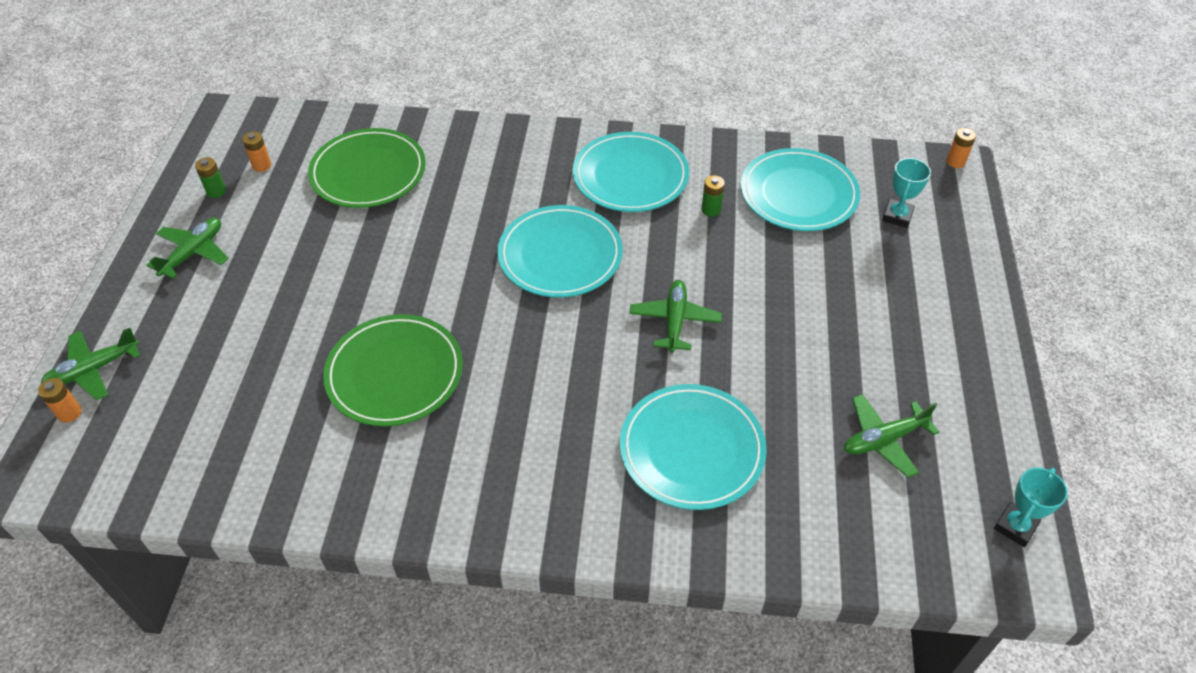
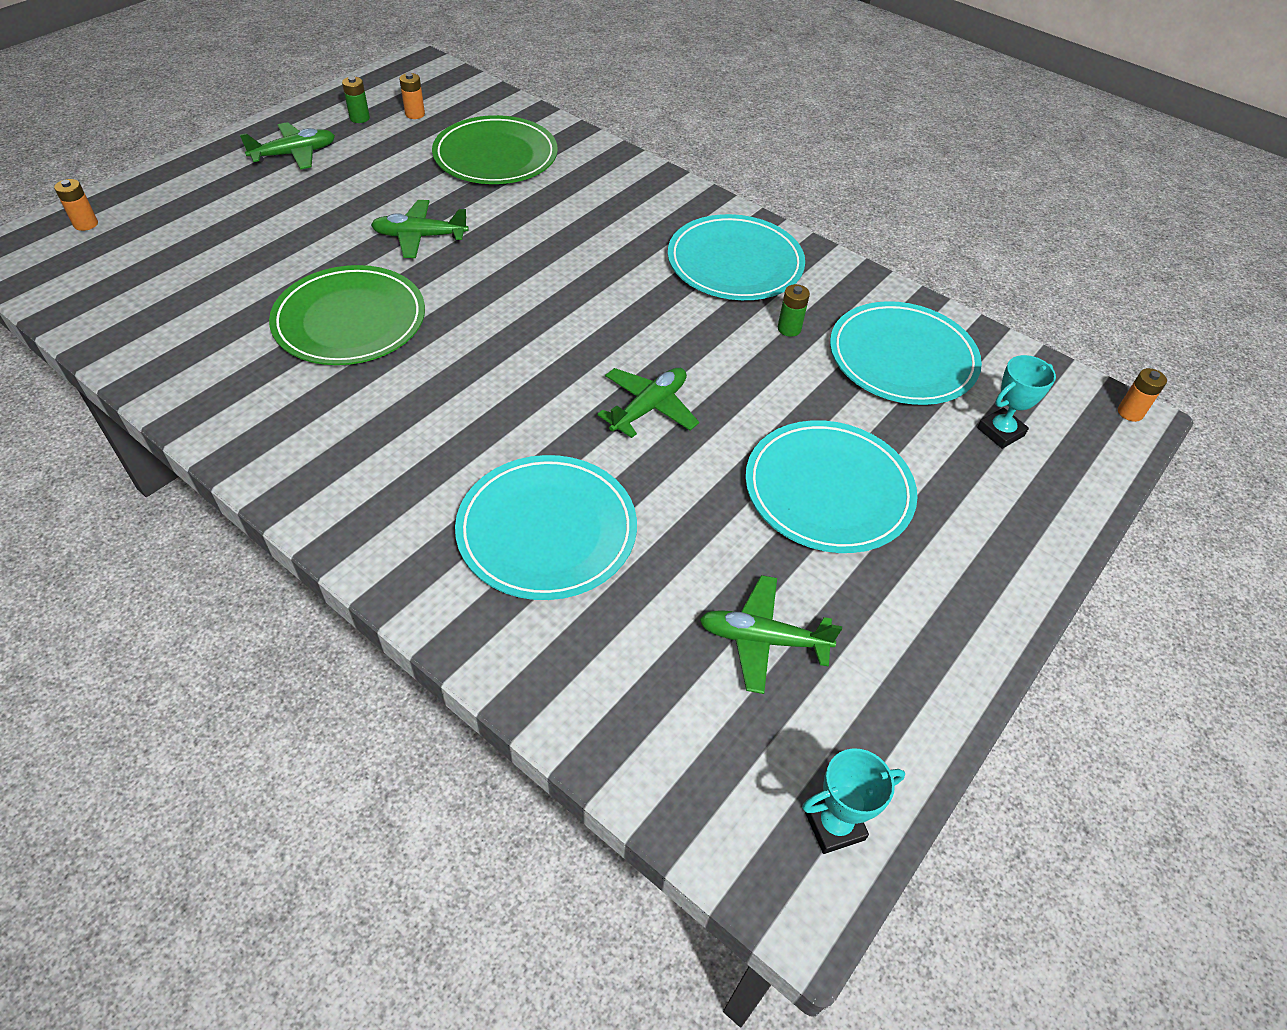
camera: 30 degrees right, 0 degrees up
green plane [41,328,141,401] -> green plane moved to [371,200,469,258]
turquoise plate [497,205,623,297] -> turquoise plate moved to [745,420,918,553]

